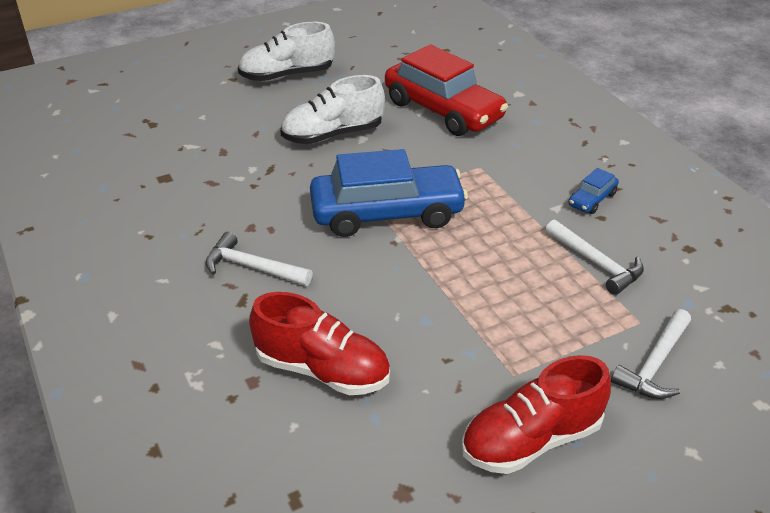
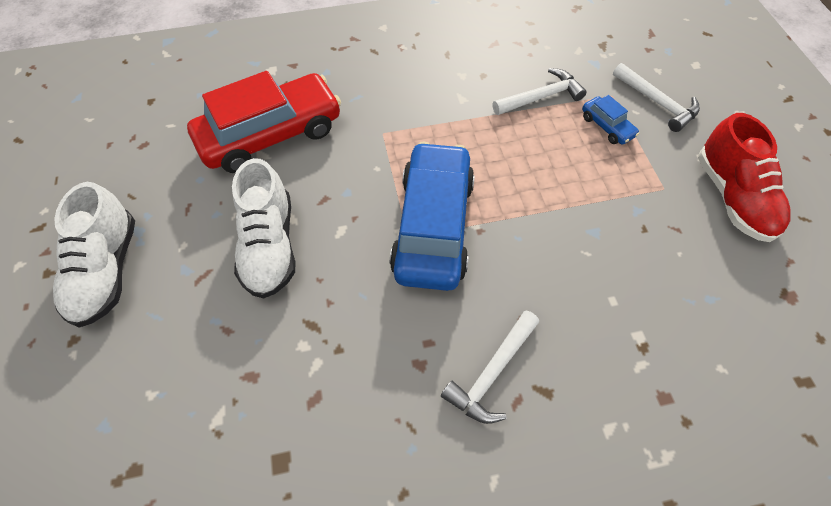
camera: 75 degrees left, 20 degrees up
red shoe [249,292,390,395] -> none
blue car [569,168,619,214] -> blue car moved to [582,95,639,145]

